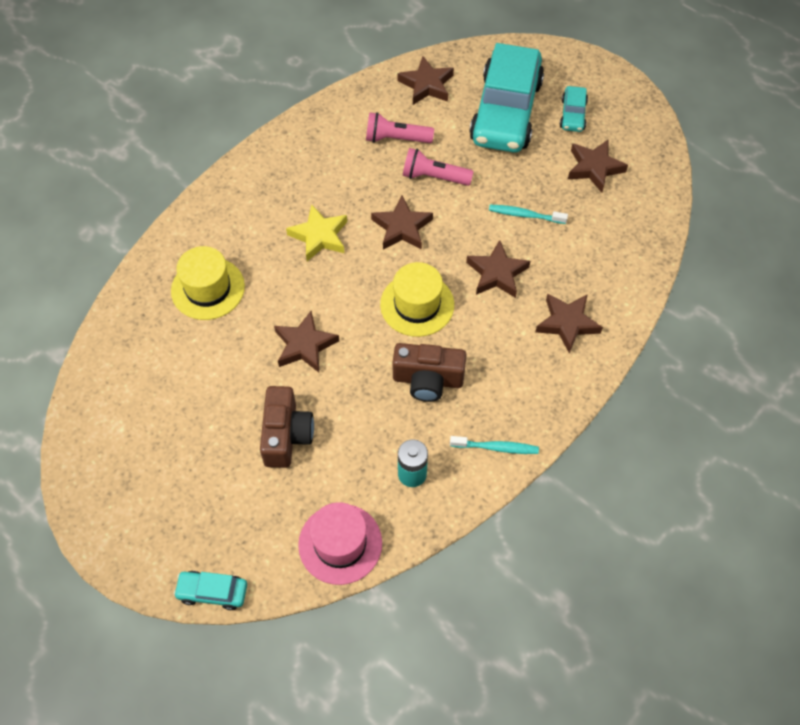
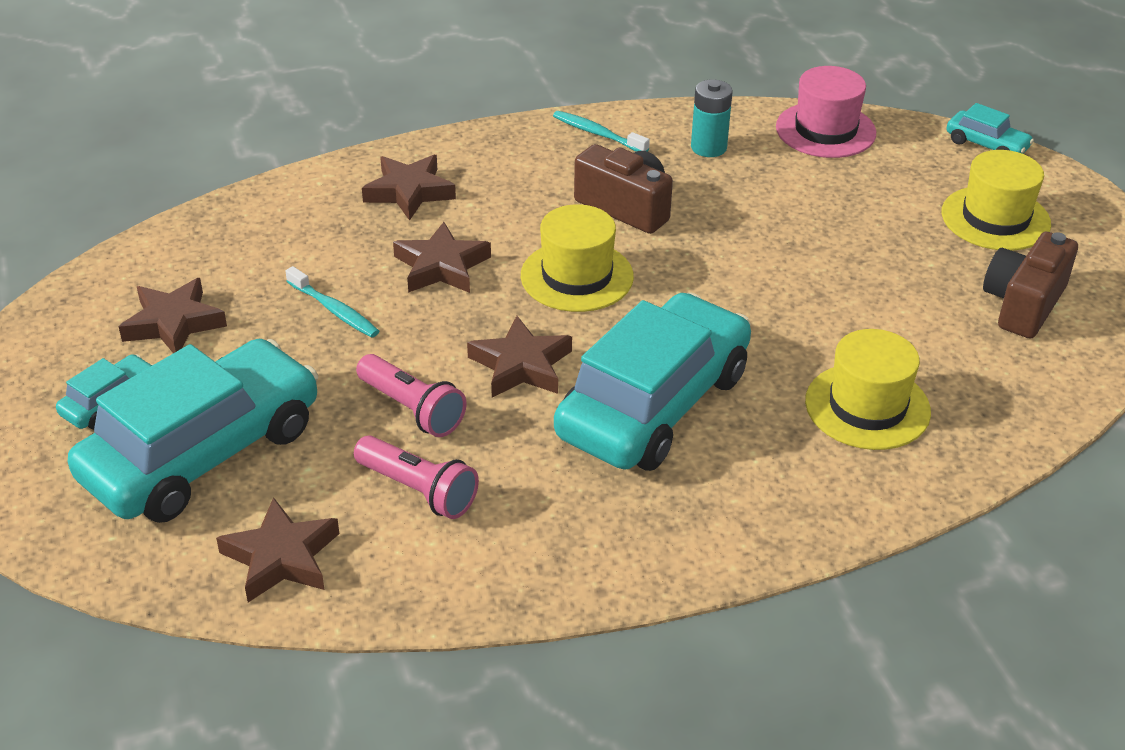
camera: 150 degrees left, 20 degrees down
brown camera [260,386,314,468] -> brown camera moved to [983,232,1078,339]
brown star [274,311,339,373] -> none
yellow star [286,204,347,261] -> turquoise car [554,292,751,471]
none -> yellow hat [942,150,1051,251]

